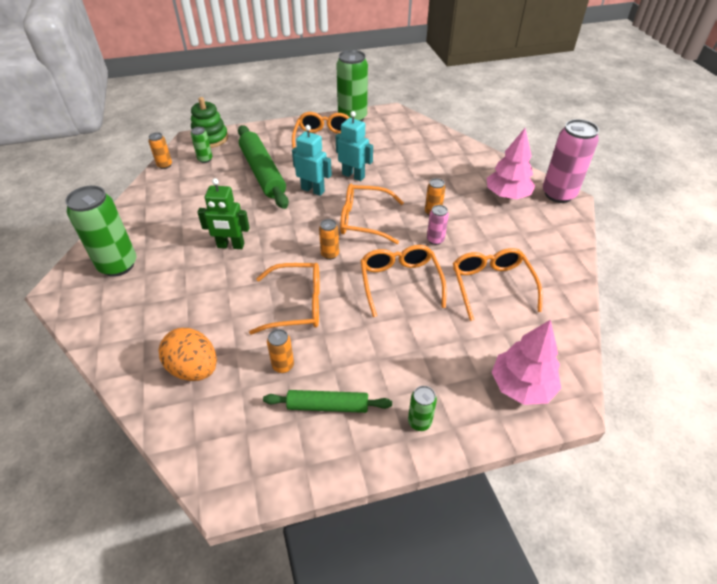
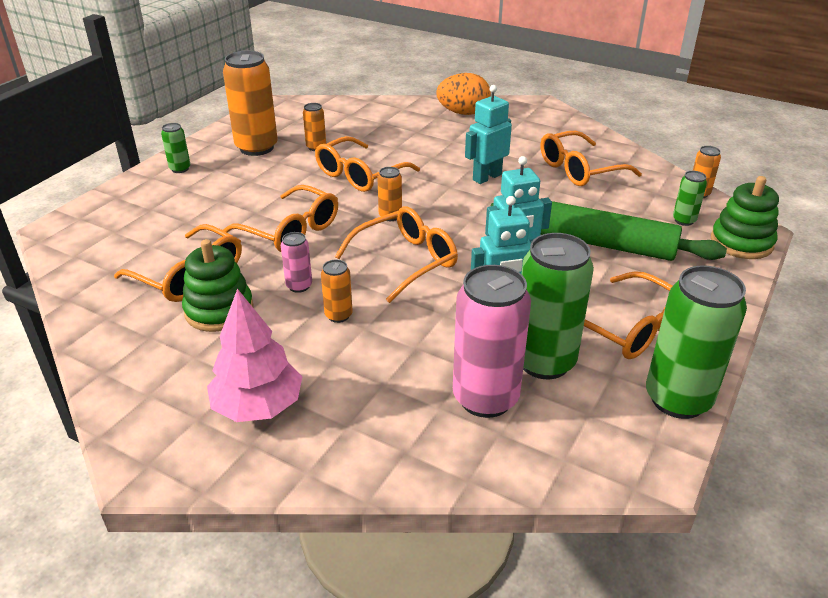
camera: 135 degrees right, 10 degrees down
green can [65,185,136,277] -> green can moved to [522,233,594,379]
orange egg [159,328,217,381] -> orange egg moved to [436,73,491,115]
green robot [197,178,250,249] -> turquoise robot [465,85,512,184]
green rolling pin [263,390,392,413] -> orange can [223,51,278,156]
pink tree [492,320,561,405] -> none
pink can [543,119,599,203] -> pink can moved to [453,265,531,418]
none -> green stacking toy [182,239,254,332]
none -> orange glasses [540,131,642,186]

